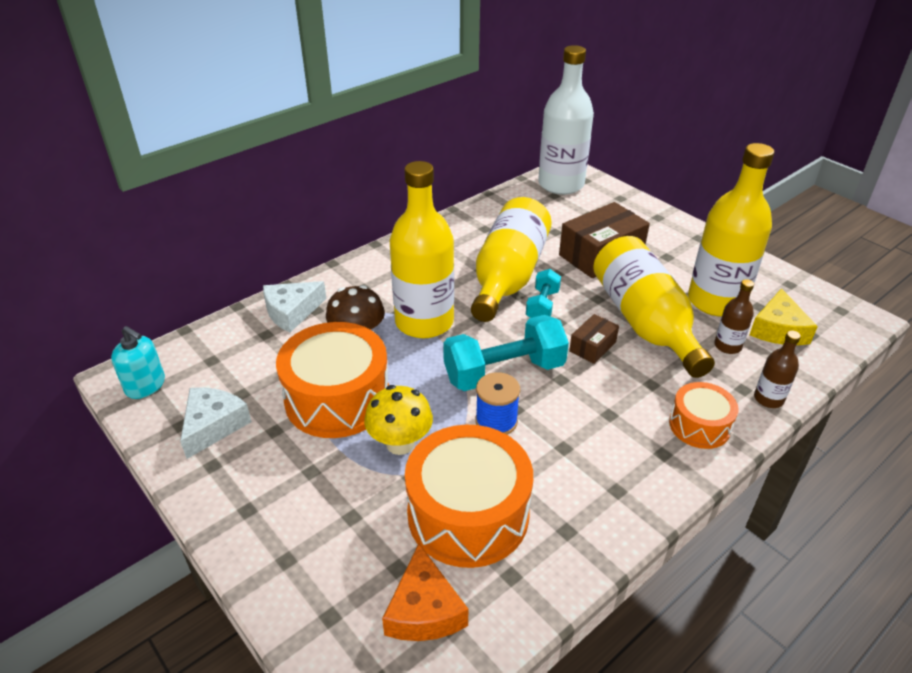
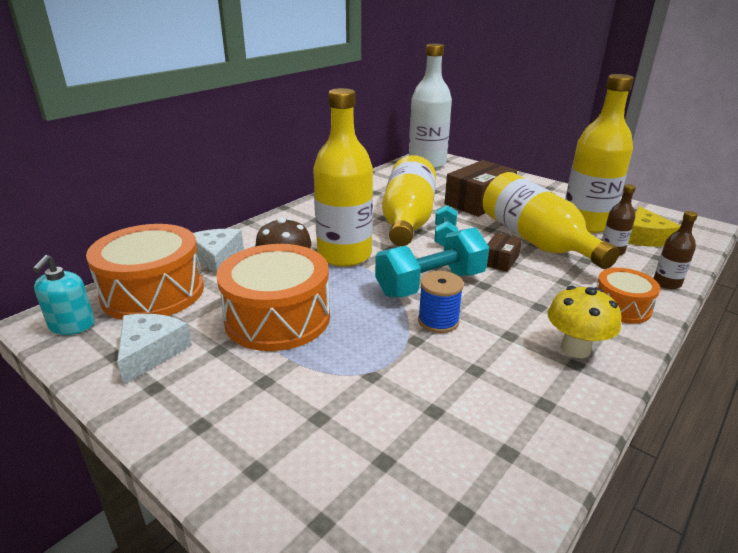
camera: 10 degrees left, 10 degrees down
turquoise soap dispenser [111,326,165,399] -> turquoise soap dispenser turned 75 degrees clockwise [33,255,95,335]
white cheese [263,281,326,332] -> white cheese turned 120 degrees clockwise [193,229,244,274]
yellow mushroom [364,385,433,455] -> yellow mushroom moved to [548,286,621,358]
orange cheese [382,544,468,641] -> none
orange drum [405,425,533,568] -> orange drum moved to [86,224,204,320]

